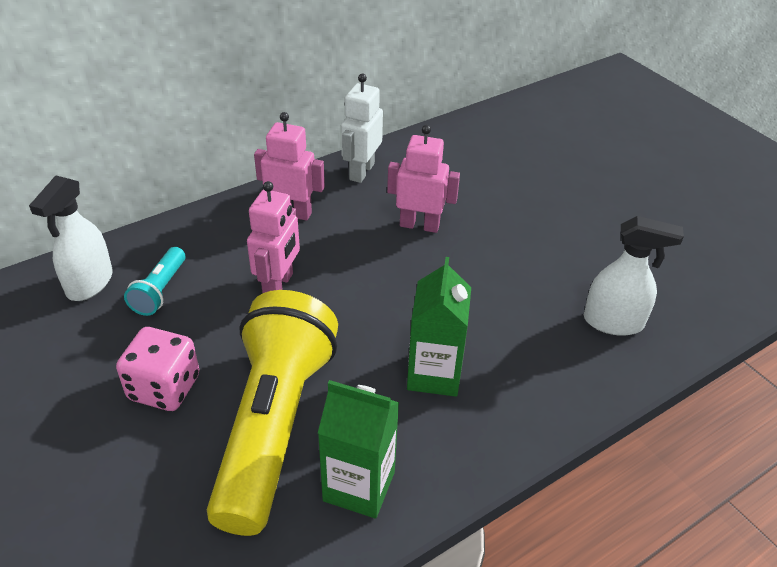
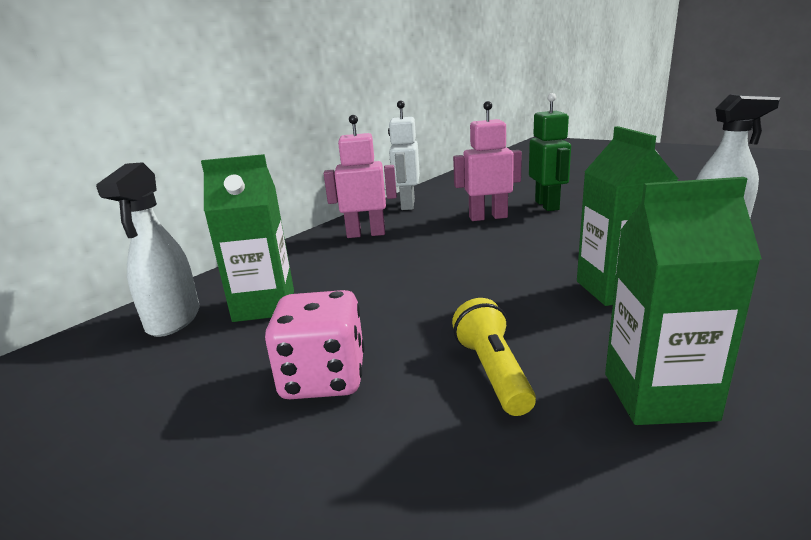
camera: 15 degrees left, 20 degrees down
turquoise flashlight [124,247,185,316] -> green carton [201,154,294,322]
yellow flashlight [207,290,338,536] -> yellow flashlight [452,298,536,416], size x0.42
pink robot [247,181,300,293] -> none
none -> green robot [529,93,571,211]

